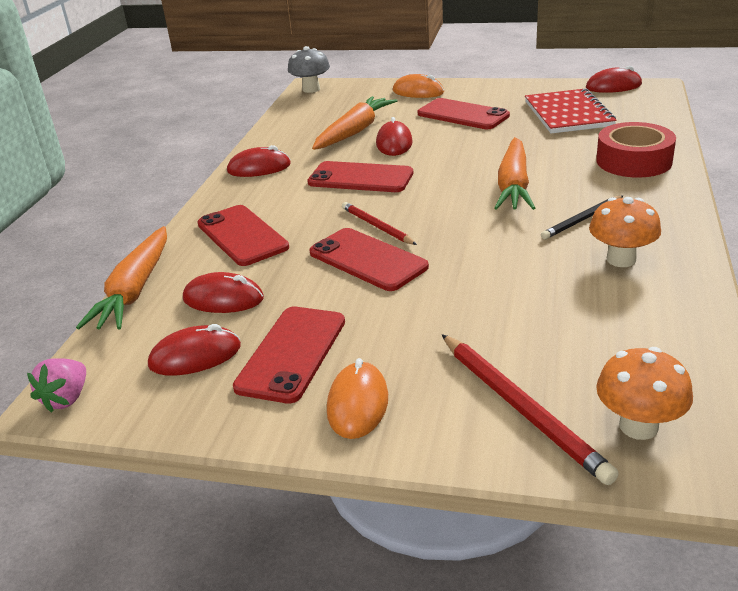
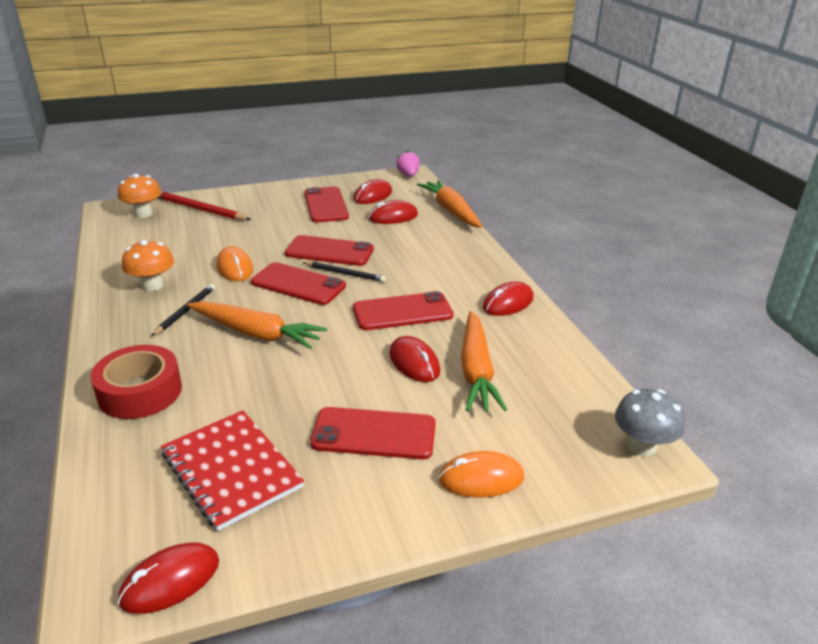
camera: 145 degrees right, 0 degrees up
red phone [197,205,289,266] -> red phone moved to [251,262,346,305]
orange mouse [327,358,388,439] -> orange mouse moved to [216,247,253,282]
red pencil [342,202,417,245] -> black pencil [302,262,386,282]
orange carrot [495,137,535,210] -> orange carrot turned 135 degrees clockwise [187,301,327,349]

